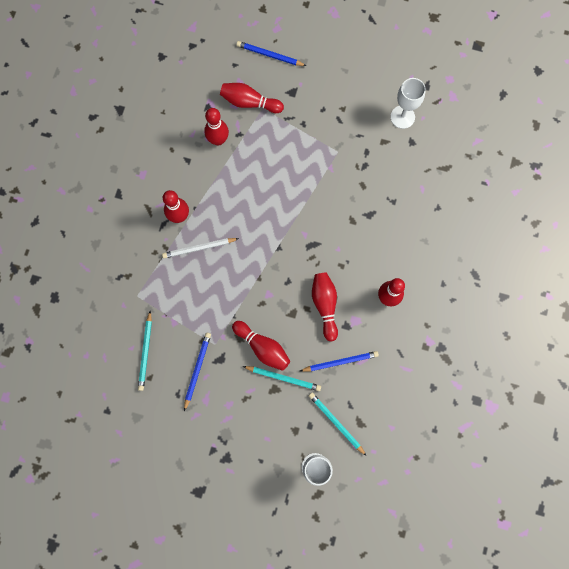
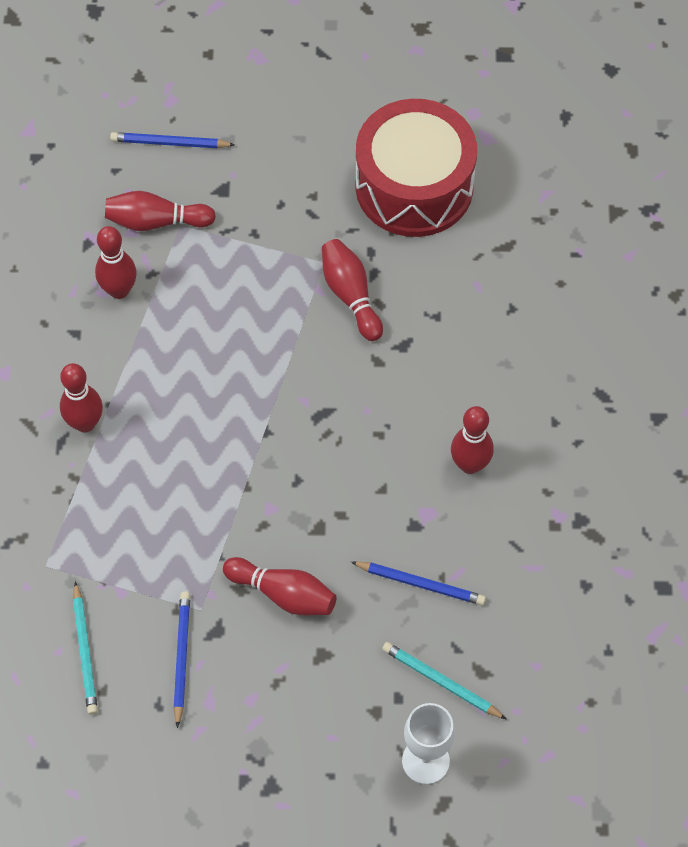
camera: 15 degrees left, 15 degrees down
white pencil [162,238,239,258] -> none
turquoise pencil [243,366,321,391] -> none
blue pencil [300,351,379,372] -> blue pencil turned 45 degrees clockwise [351,561,486,605]
red bowling pin [312,272,338,342] -> red bowling pin moved to [322,239,383,341]
white goblet [390,78,426,129] -> red drum [355,99,477,237]

